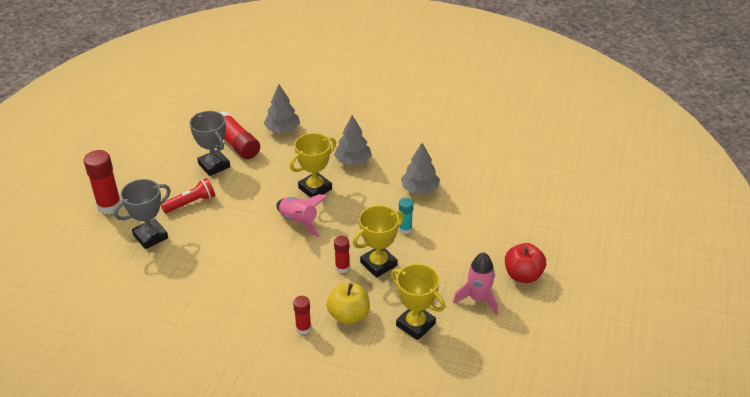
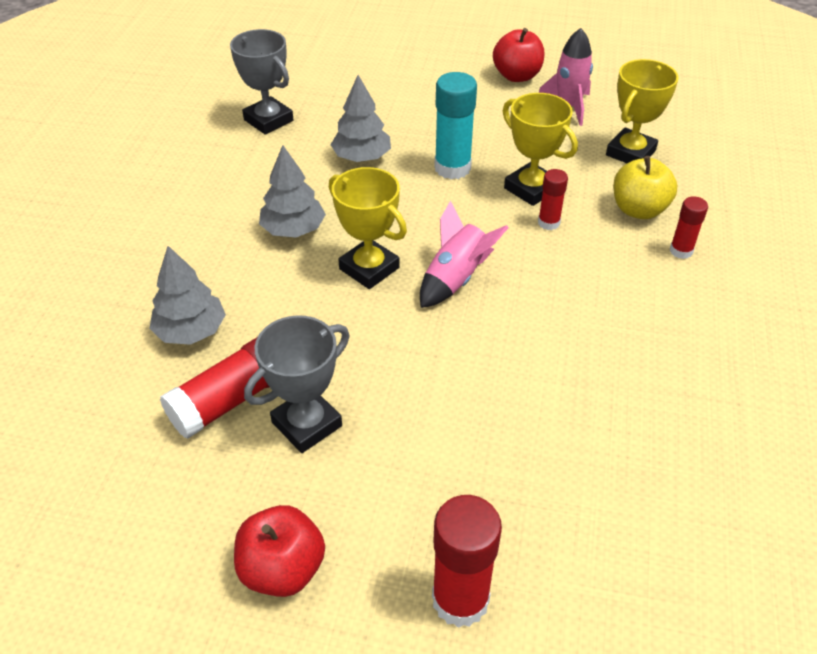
camera: 95 degrees left, 5 degrees up
grey trophy [114,179,171,249] -> grey trophy moved to [230,29,294,135]
red flashlight [160,178,215,213] -> none
turquoise glue stick [399,198,413,234] -> turquoise glue stick [434,72,477,179], size x1.78
none -> red apple [234,505,325,597]

